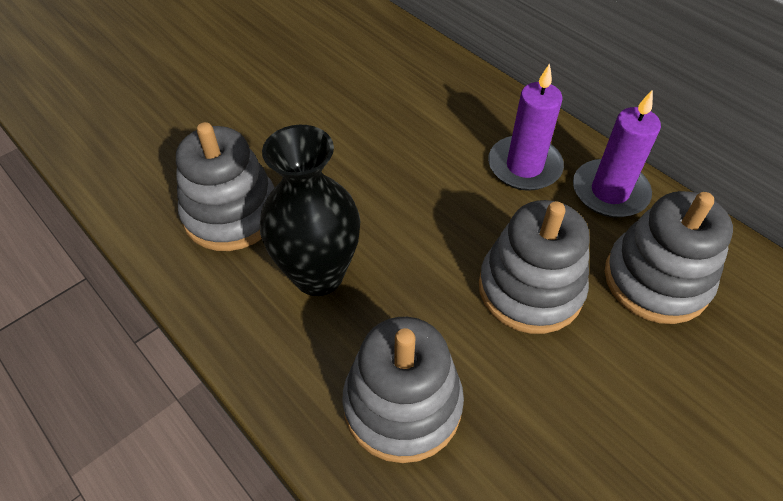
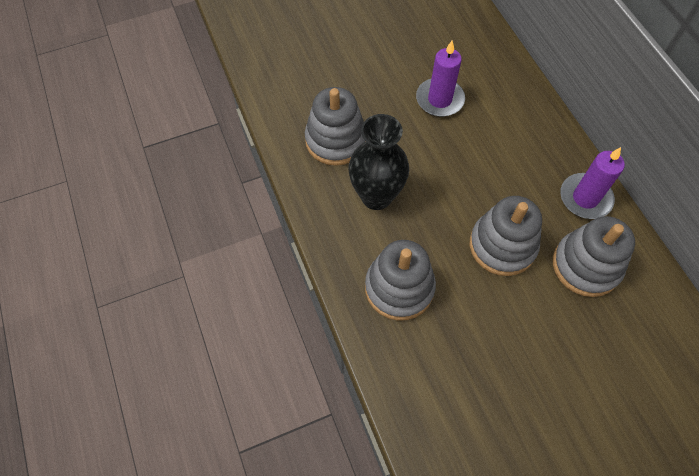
camera: 20 degrees right, 10 degrees up
purple candle [488,63,564,191] -> purple candle moved to [416,41,465,117]

